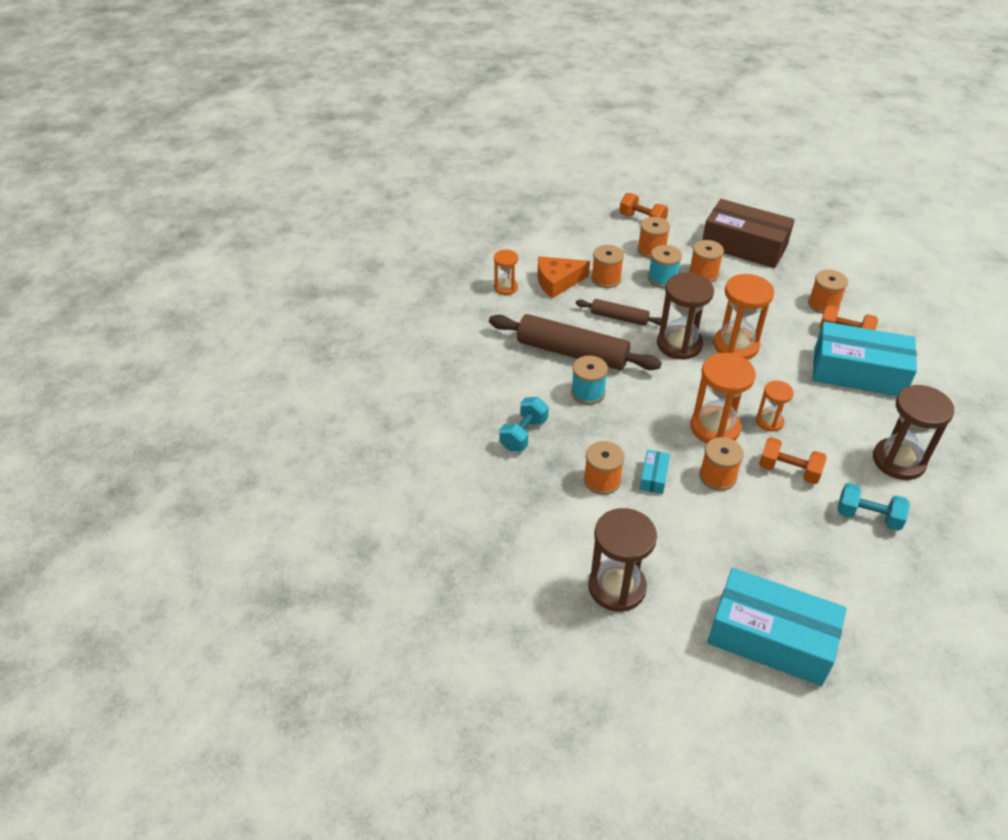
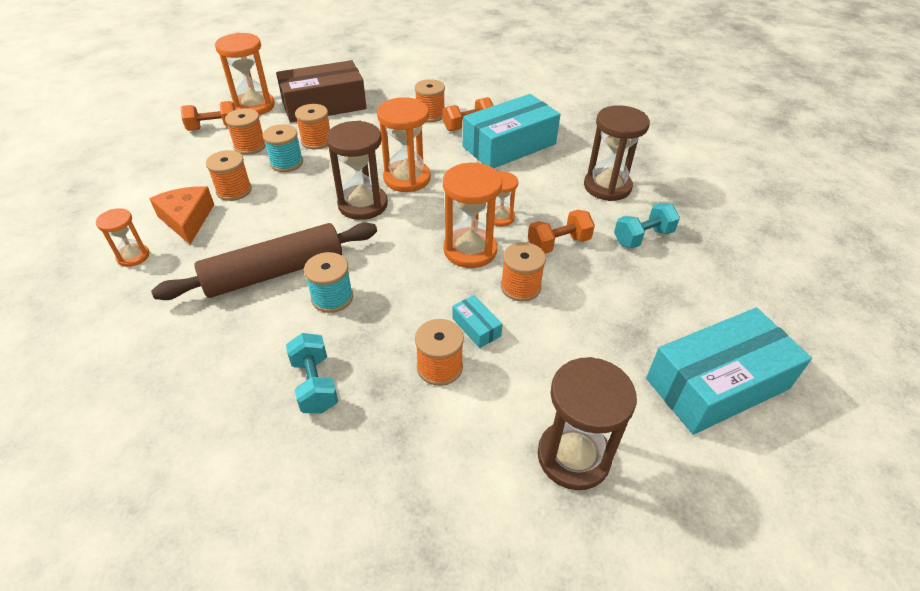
camera: 50 degrees left, 0 degrees up
orange cheese [537,256,590,298] -> orange cheese turned 135 degrees clockwise [149,186,214,245]
brown rolling pin [576,299,662,326] -> none
none -> orange hourglass [215,33,275,115]

